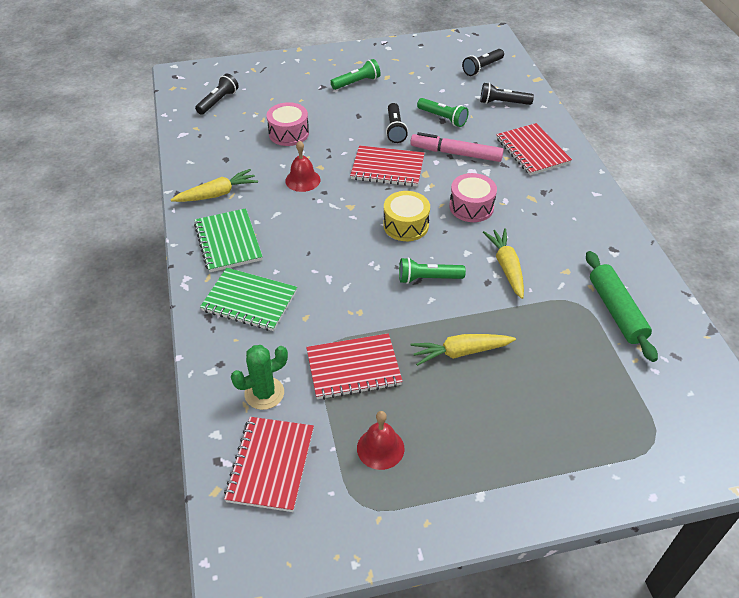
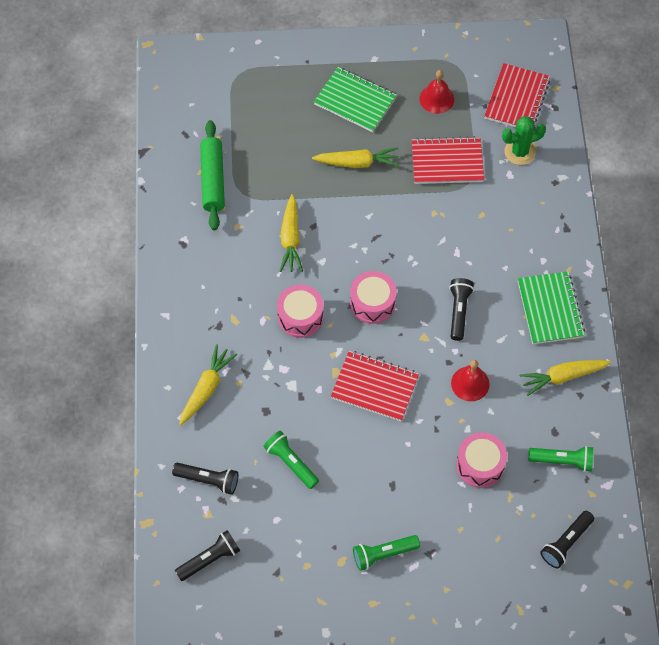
camera: 170 degrees left, 15 degrees up
green notebook [200,268,297,331] -> green notebook moved to [314,67,397,132]
yellow drum [383,191,430,241] -> pink drum [350,271,397,324]
black flashlight [386,103,408,143] -> black flashlight moved to [449,278,474,341]
green flashlight [399,257,466,284] -> green flashlight moved to [528,446,593,472]
pink marker [410,132,504,162] -> none
red notebook [496,123,572,175] -> yellow carrot [179,344,237,425]

